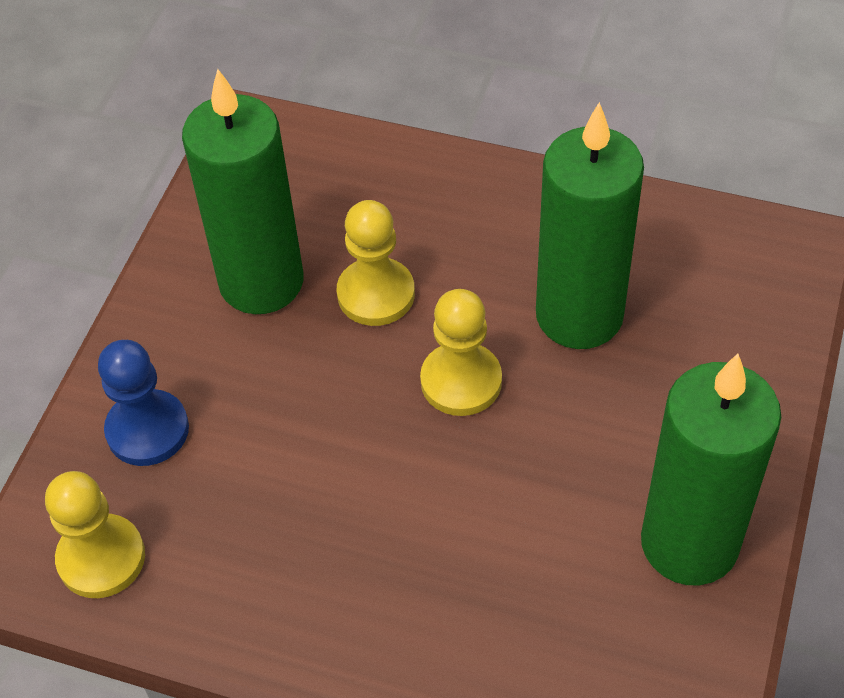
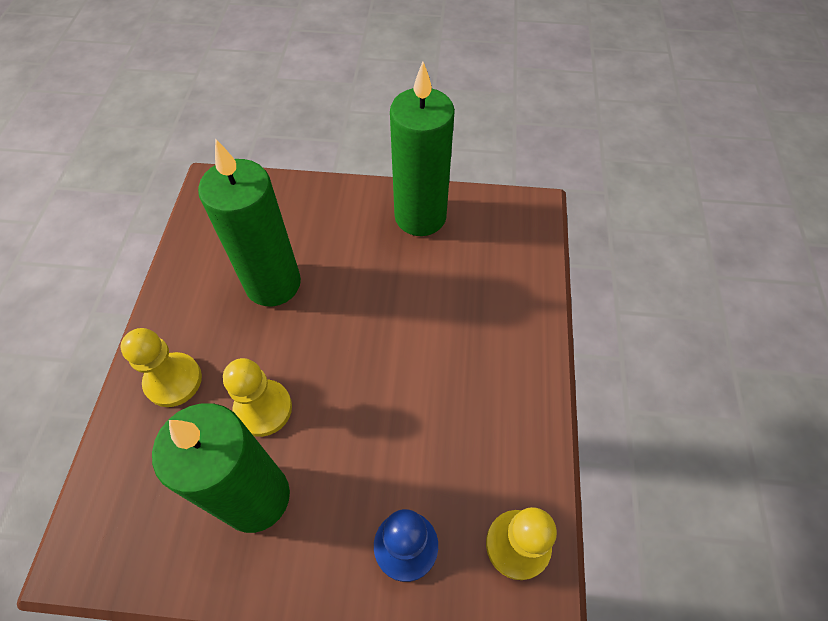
camera: 105 degrees left, 5 degrees up
yellow pawn [420,289,502,416] -> yellow pawn moved to [120,328,202,407]

